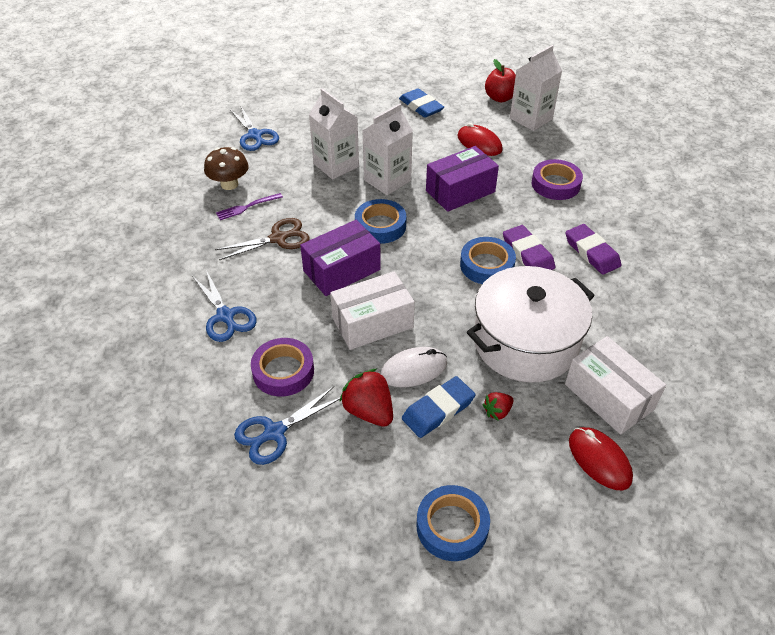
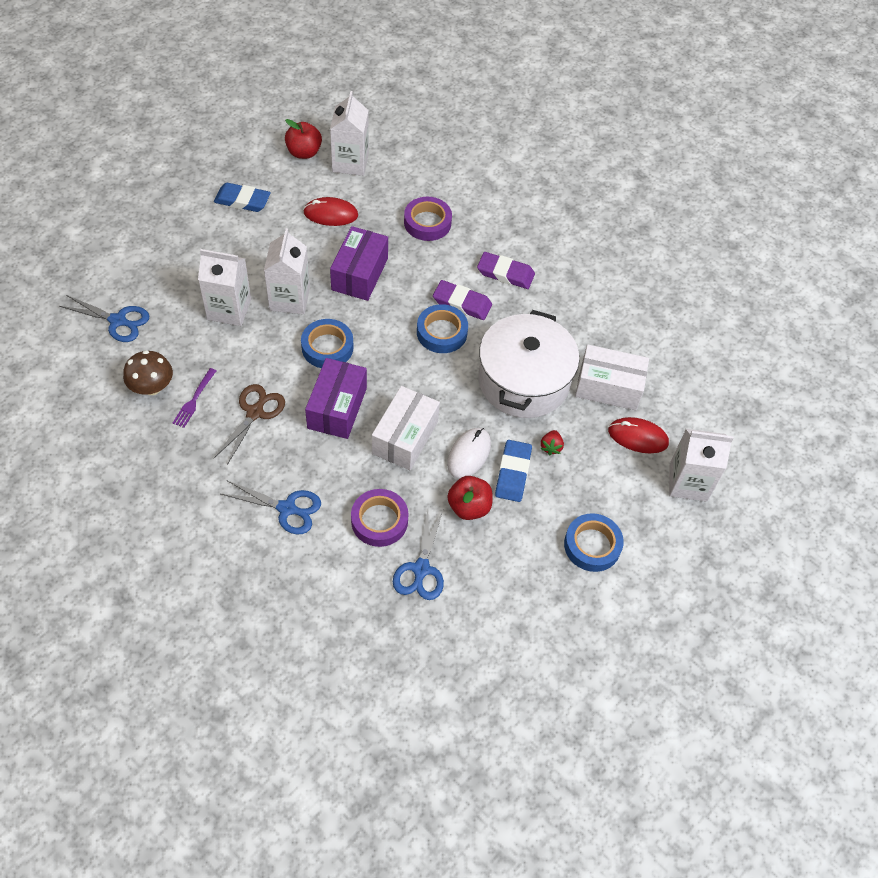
camera: 45 degrees left, 10 degrees up
red strawberry [339,369,393,427] -> red apple [447,476,493,520]
none -> white carton [669,429,734,501]

